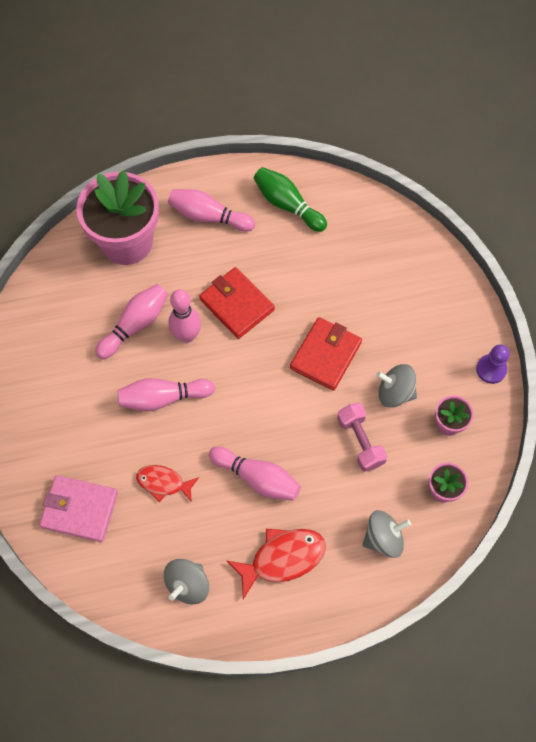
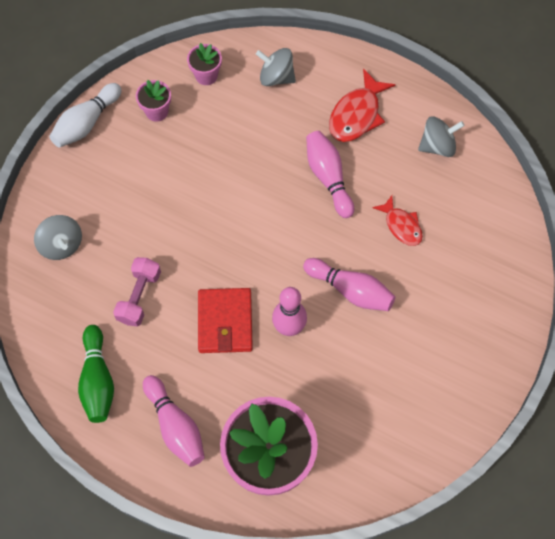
camera: 140 degrees left, 0 degrees up
pink wallet [39,475,118,542] -> none
pink bowling pin [95,284,168,359] -> none
red fish [226,529,326,599] -> red fish turned 75 degrees counterclockwise [329,69,395,142]
red wallet [290,317,362,391] -> none
pink dumbbell [337,403,387,472] -> pink dumbbell moved to [113,257,161,326]
grey spinning top [376,364,417,408] -> grey spinning top moved to [34,215,82,260]
purple pawn [476,344,510,384] -> white bowling pin [49,83,121,147]

